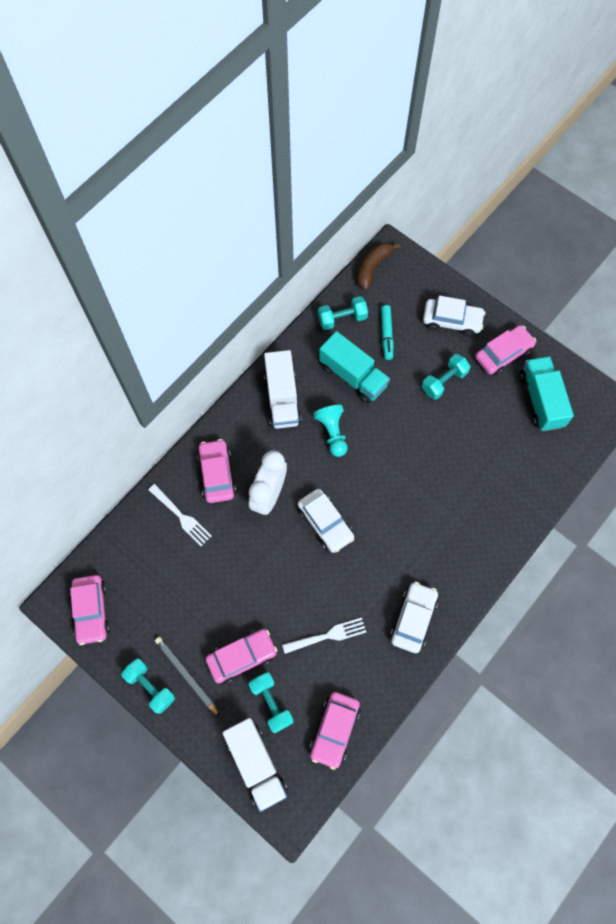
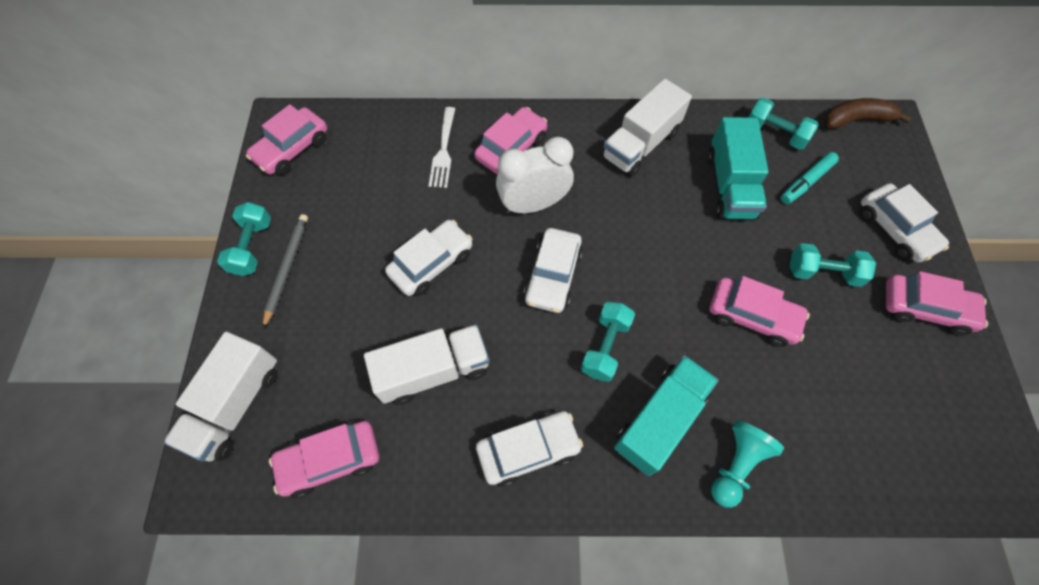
camera: 50 degrees right, 5 degrees down
pink car [206,629,277,684] -> pink car moved to [709,276,810,347]
turquoise dumbbell [249,672,293,733] -> turquoise dumbbell moved to [581,302,635,382]
white fork [282,617,366,654] -> white truck [364,325,490,405]
turquoise pawn [313,405,347,457] -> turquoise pawn moved to [711,420,784,508]
turquoise truck [520,356,574,431] -> turquoise truck moved to [614,355,719,476]
none -> white car [385,220,473,296]

